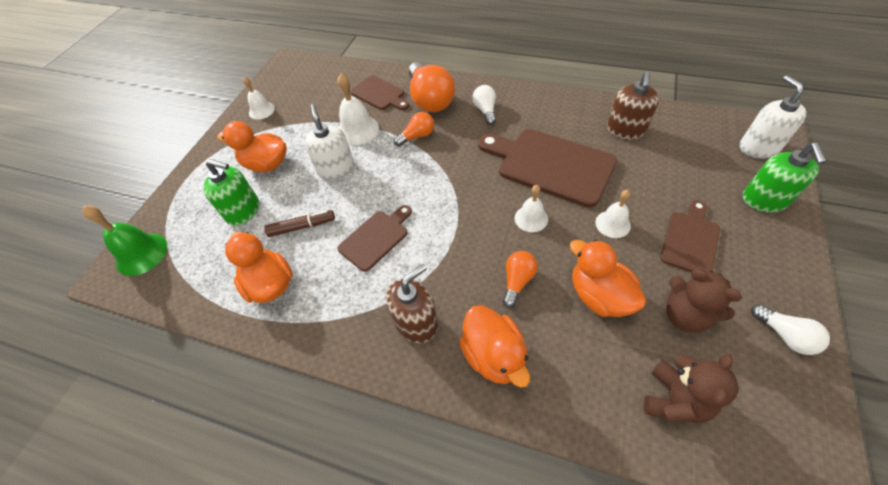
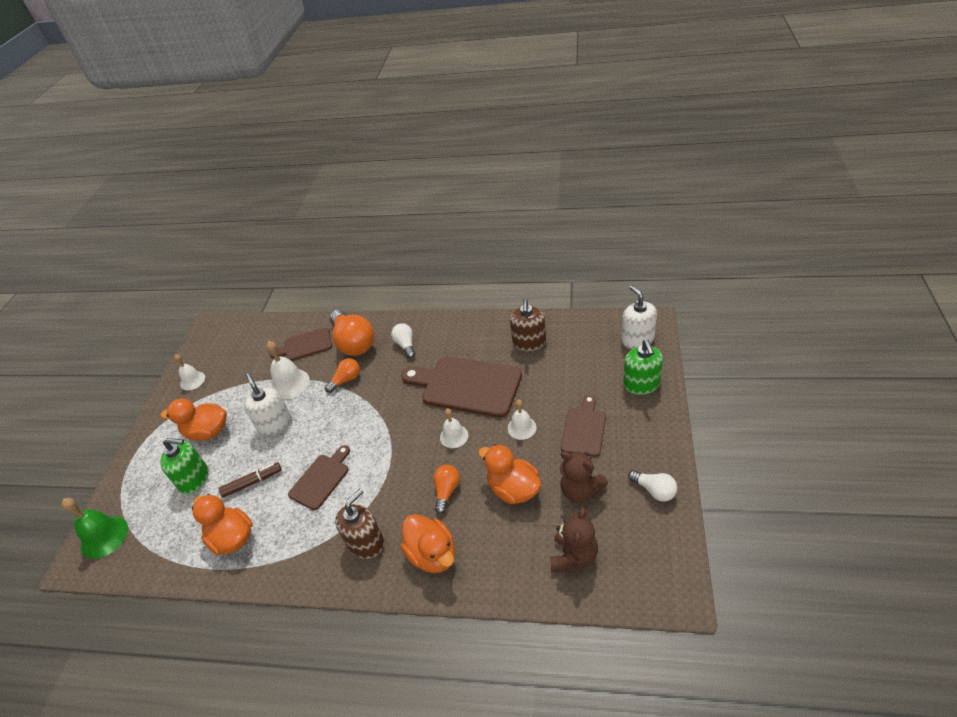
camera: 10 degrees left, 10 degrees down
brown cutting board [351,75,409,110] -> brown cutting board turned 135 degrees clockwise [269,327,332,361]

